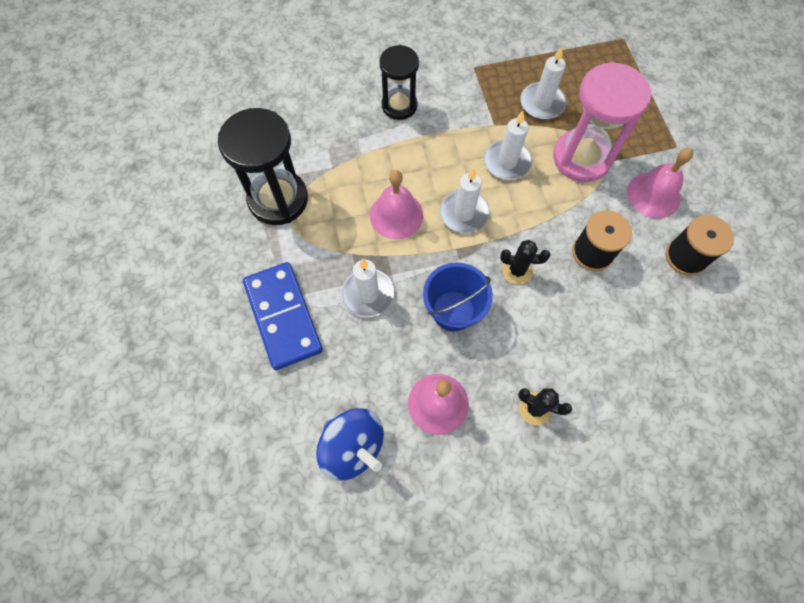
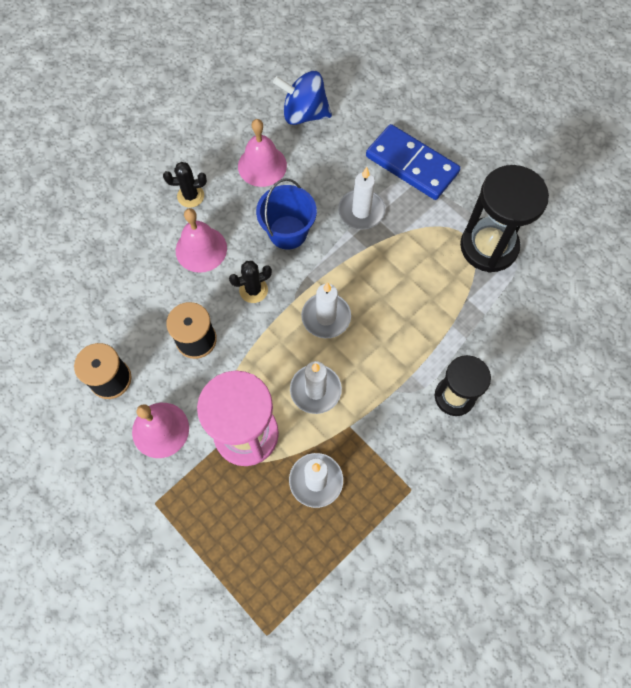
camera: 150 degrees right, 0 degrees up
pink bell [370,170,423,239] -> pink bell moved to [176,208,227,273]

